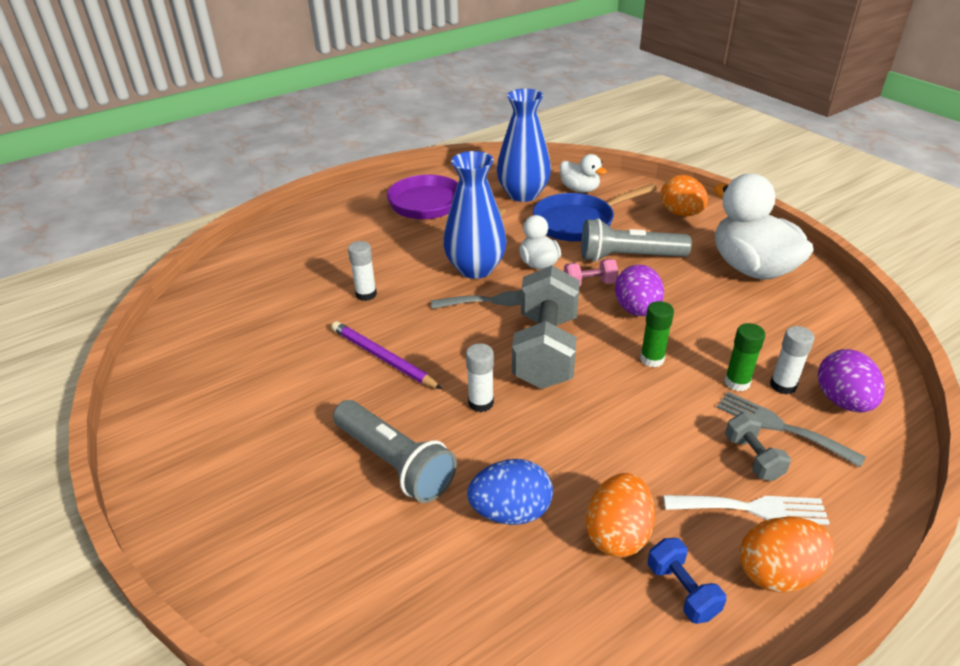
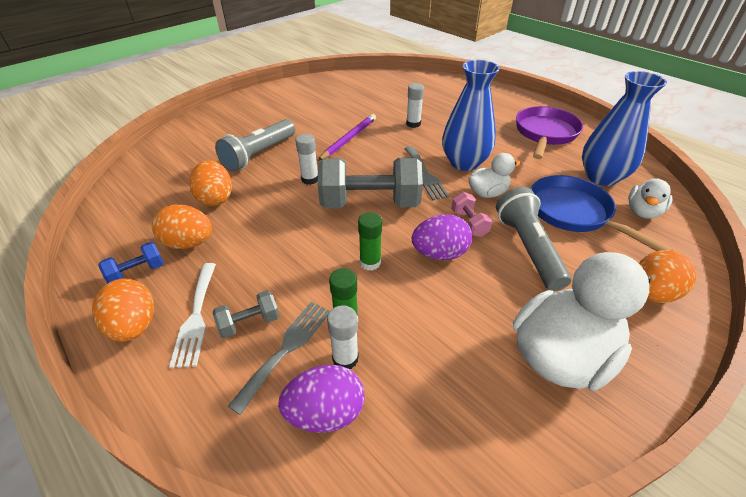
camera: 80 degrees right, 5 degrees up
blue egg [467,459,553,525] -> orange egg [189,160,232,206]

